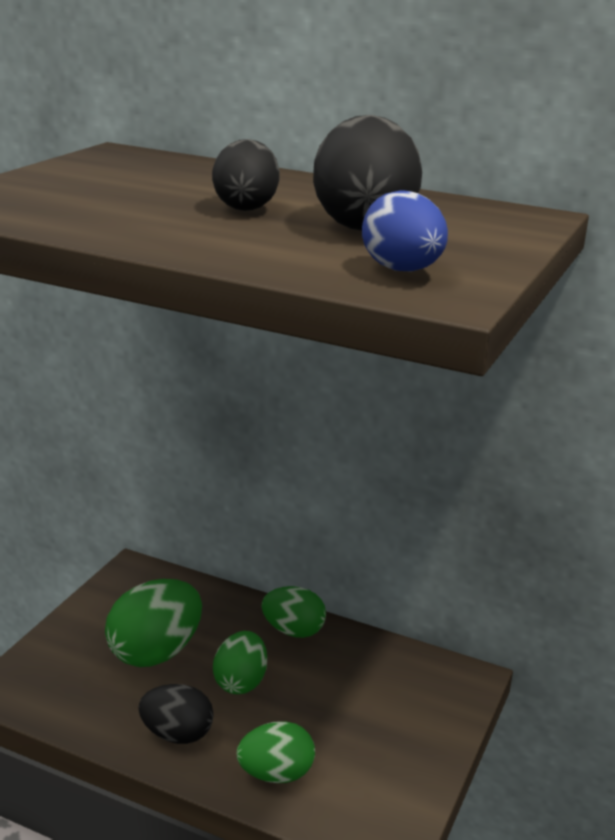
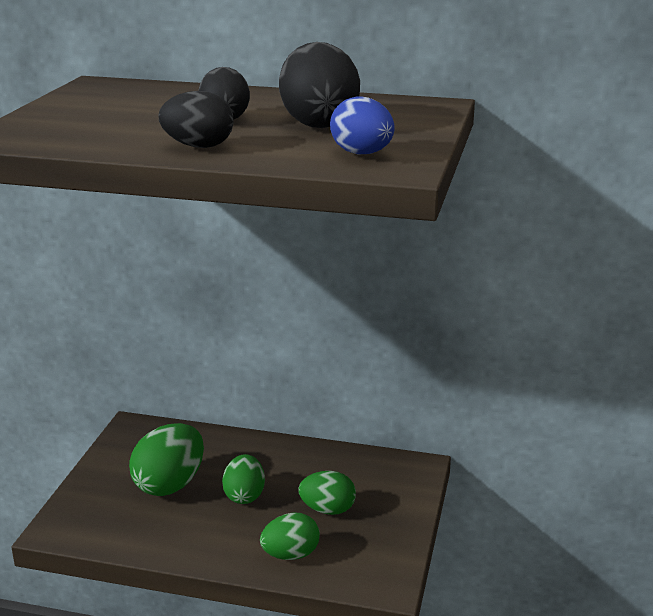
camera: 10 degrees left, 0 degrees up
black egg [138,684,214,744] -> black egg moved to [158,91,234,148]
green egg [261,586,326,638] -> green egg moved to [298,471,356,515]

